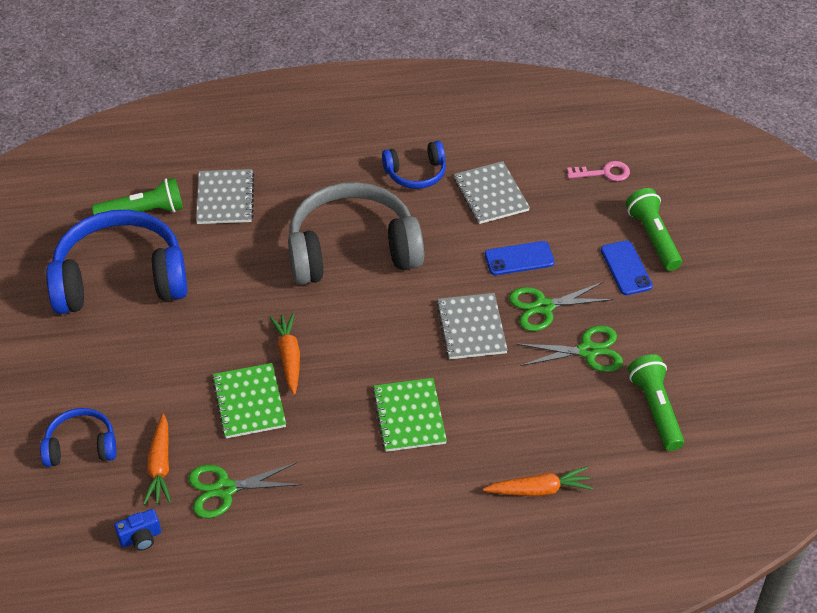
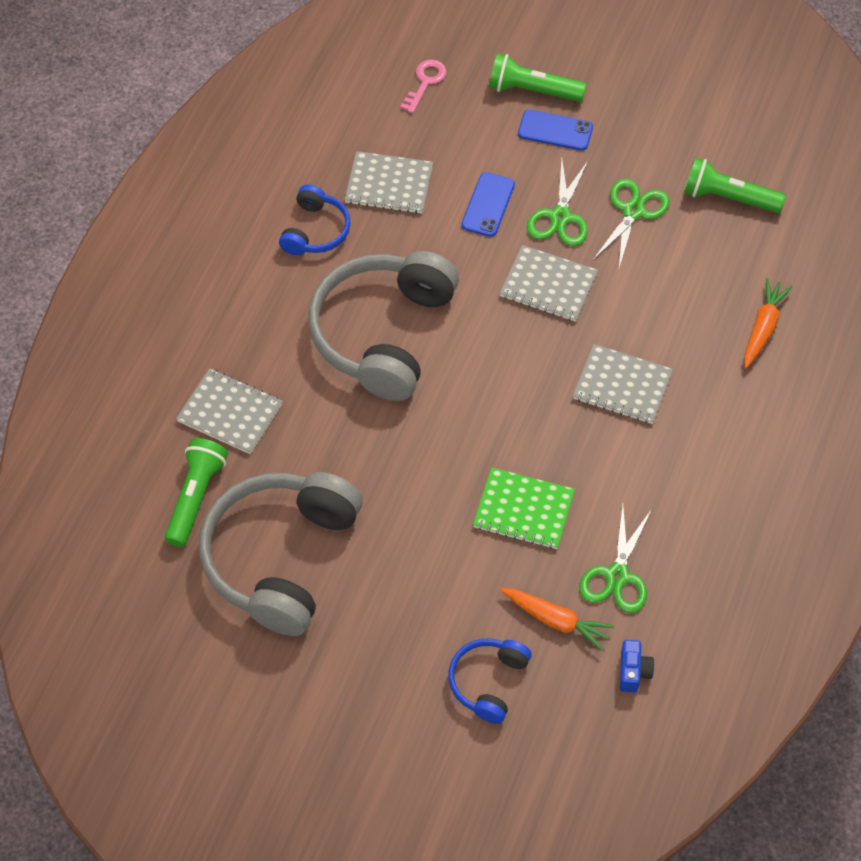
camera: 60 degrees left, 10 degrees up
blue headphones [46,210,187,314] -> grey headphones [199,472,363,636]
orange carrot [269,313,300,394] -> none
green notebook [372,378,447,452] -> grey notebook [573,344,673,424]

